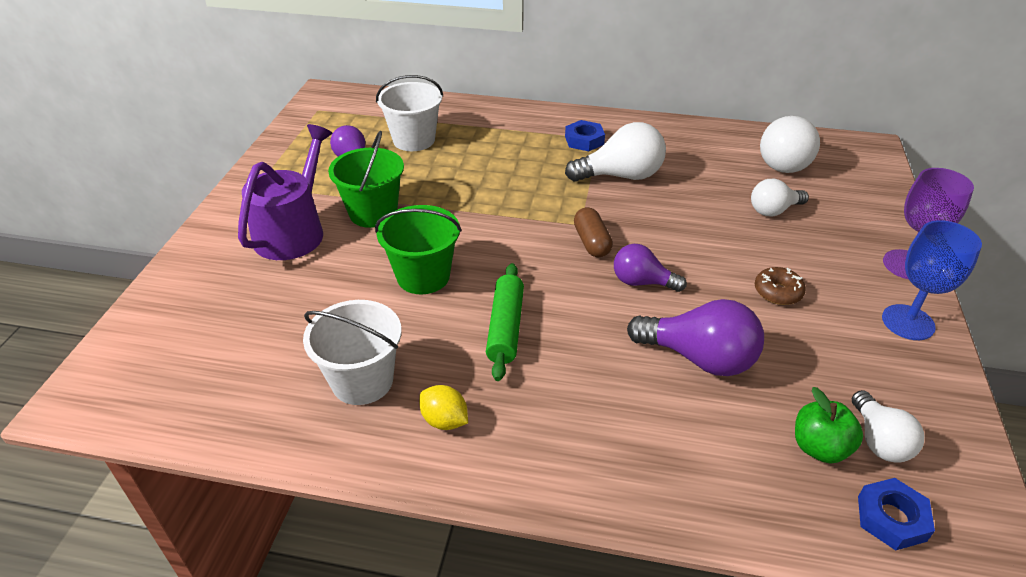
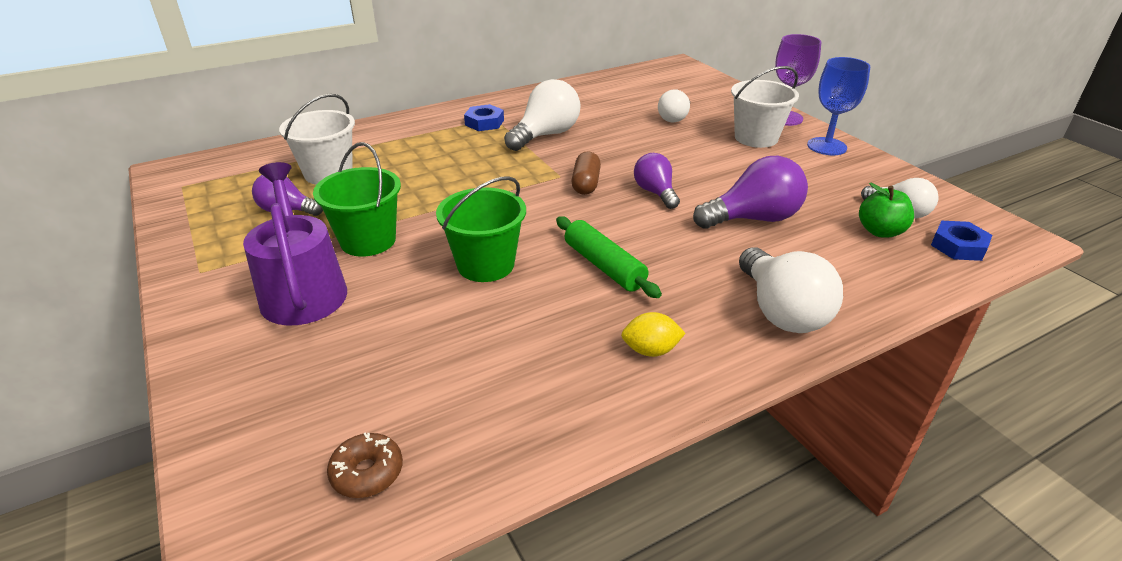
camera: 40 degrees left, 5 degrees down
white bucket [303,300,402,405] -> white bucket moved to [731,66,799,148]
brown capsule [574,207,613,257] -> brown capsule turned 60 degrees clockwise [571,151,601,195]
purple light bulb [614,244,687,292] -> purple light bulb turned 90 degrees clockwise [634,153,680,209]
brown donut [755,267,806,305] -> brown donut moved to [327,432,403,498]
white light bulb [760,116,820,173] -> white light bulb moved to [739,247,843,333]

